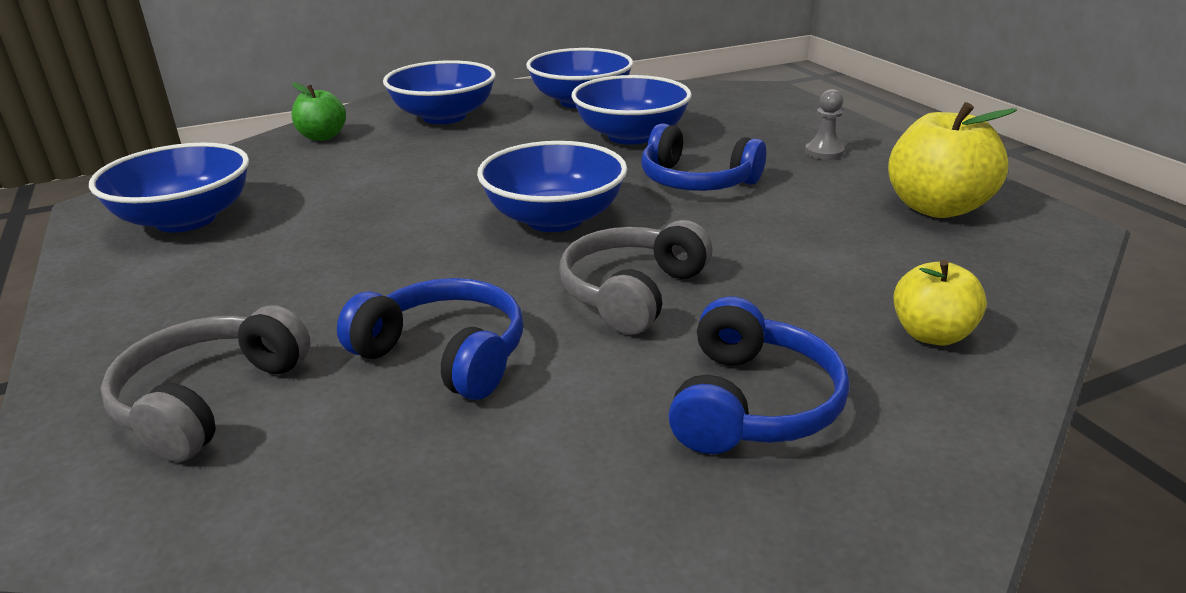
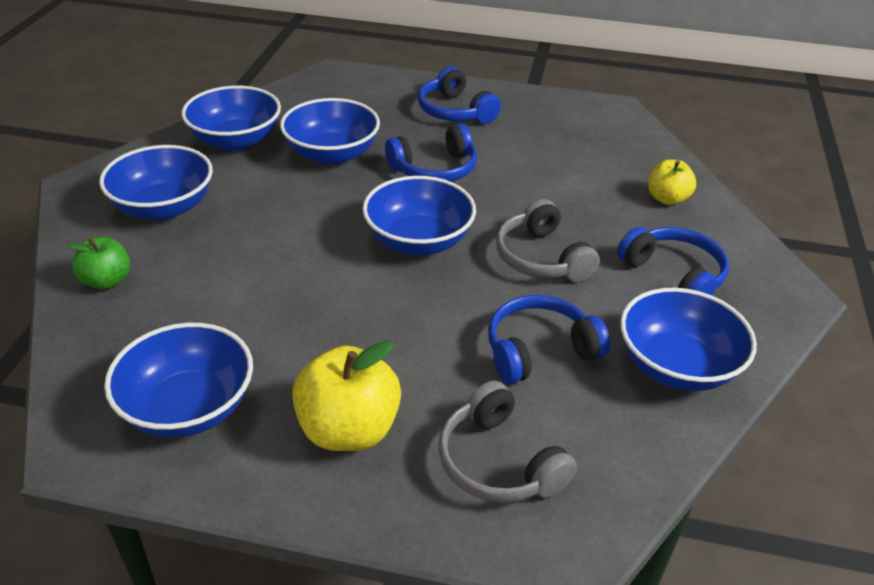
camera: 55 degrees left, 10 degrees up
grey pawn [805,89,845,160] -> blue headphones [418,66,501,124]
yellow apple [888,102,1017,218] -> yellow apple moved to [292,340,401,451]
none -> blue bowl [620,288,757,391]

